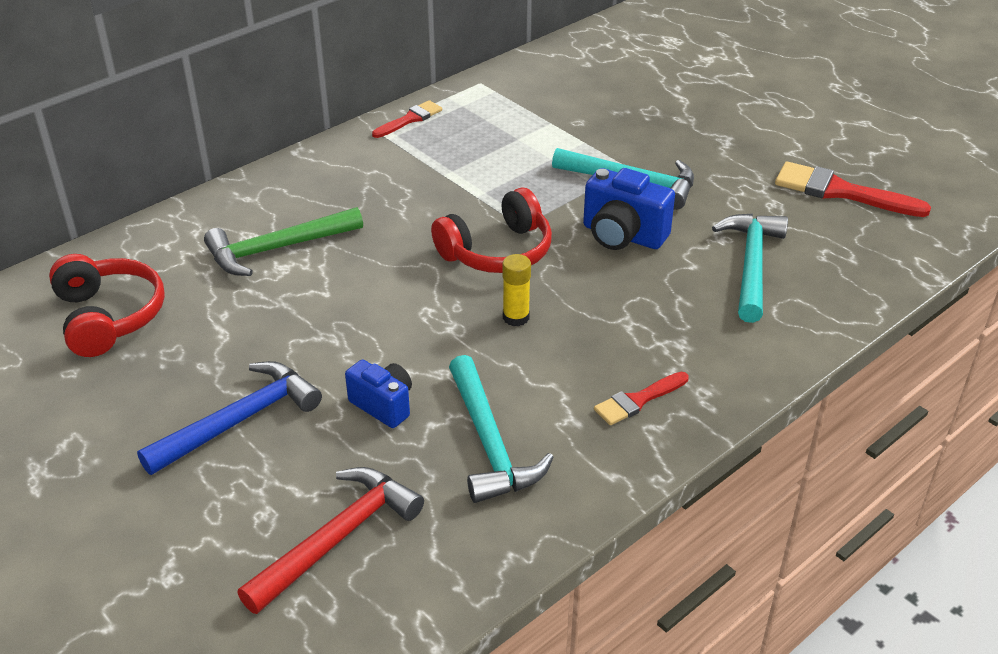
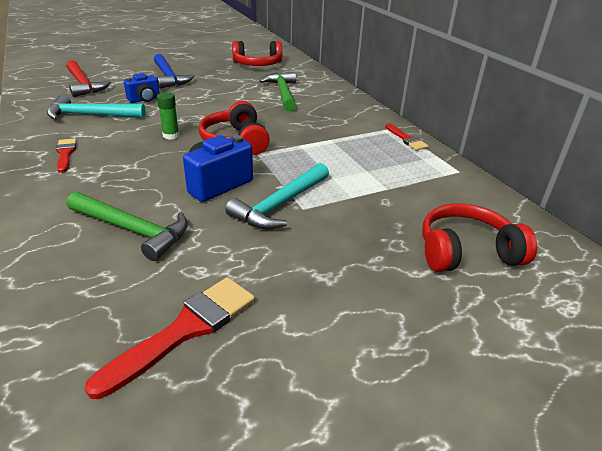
camera: 105 degrees right, 5 degrees down
yellow glue stick [502,254,531,327] -> green glue stick [157,92,179,140]
turquoise hammer [712,213,788,323] -> green hammer [67,192,188,261]
none -> red headphones [422,203,537,272]

